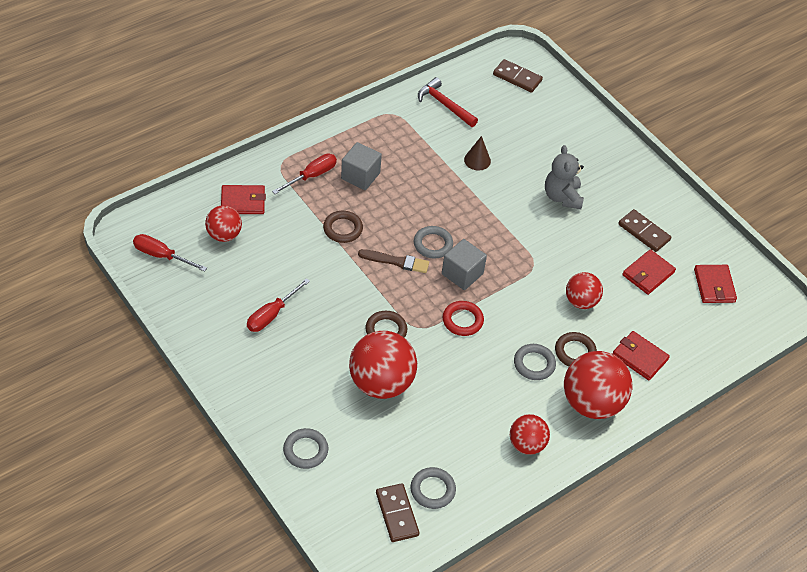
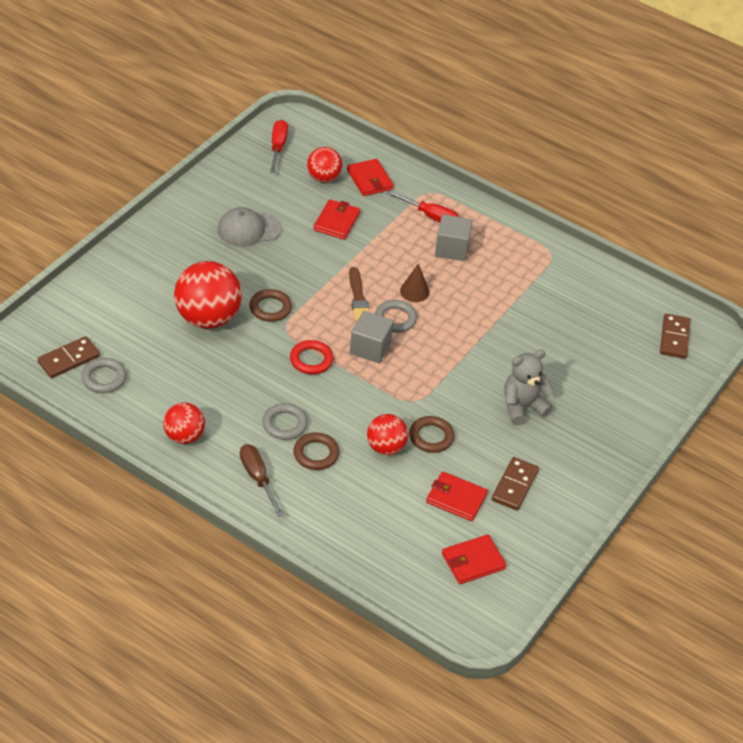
camera: 70 degrees right, 5 degrees down
red screwdriver [247,278,310,332] -> grey cap [218,207,282,247]
grey ring [283,428,328,469] -> none
brown ring [323,211,363,243] -> brown ring moved to [409,416,454,453]
red hammer [418,77,478,127] -> none
brown cone [464,136,491,171] -> brown cone moved to [400,263,430,302]
red ball [564,351,632,419] -> brown screwdriver [240,444,284,517]
red wallet [613,331,670,380] -> red wallet moved to [313,199,360,240]

